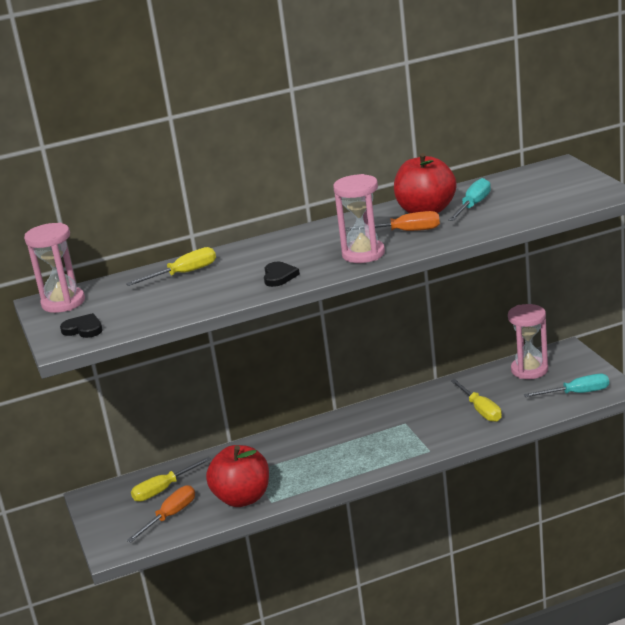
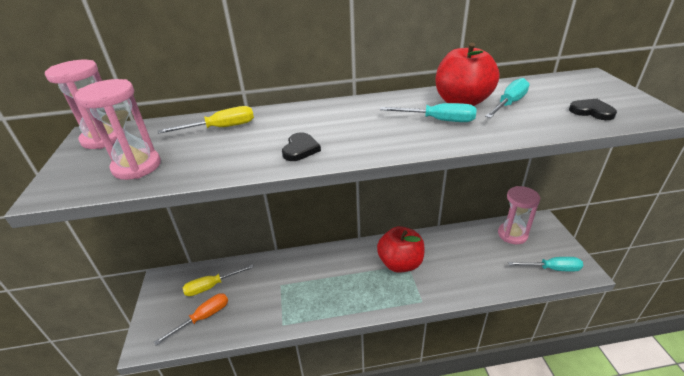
camera: 10 degrees right, 10 degrees up
black heart [60,313,103,338] -> black heart moved to [569,99,617,120]
red apple [206,445,269,507] -> red apple moved to [377,226,424,273]
pink hourglass [333,174,385,263] -> pink hourglass moved to [75,79,161,180]
orange screwdriver [345,211,440,231] -> turquoise screwdriver [380,103,477,122]
yellow screwdriver [451,379,502,422] -> none

